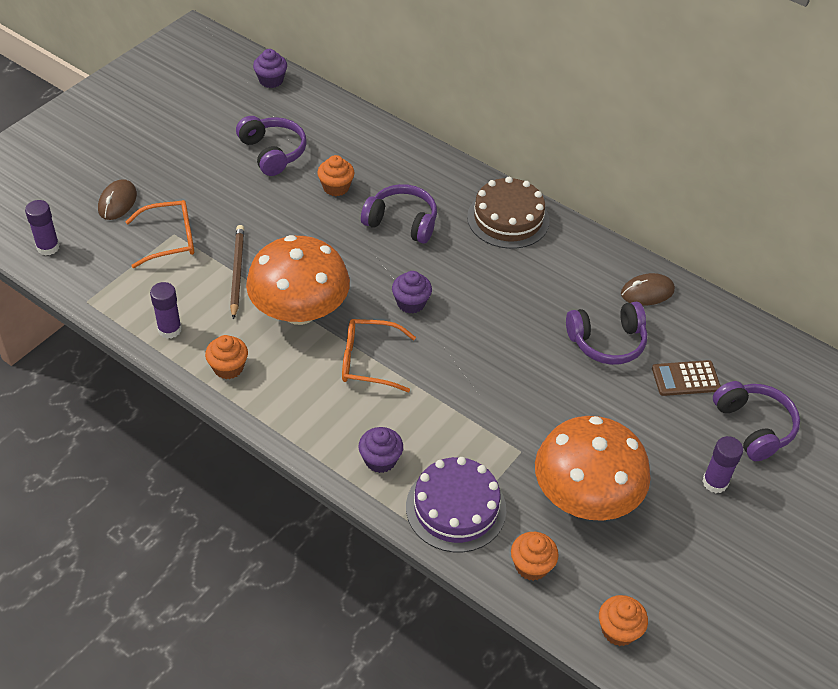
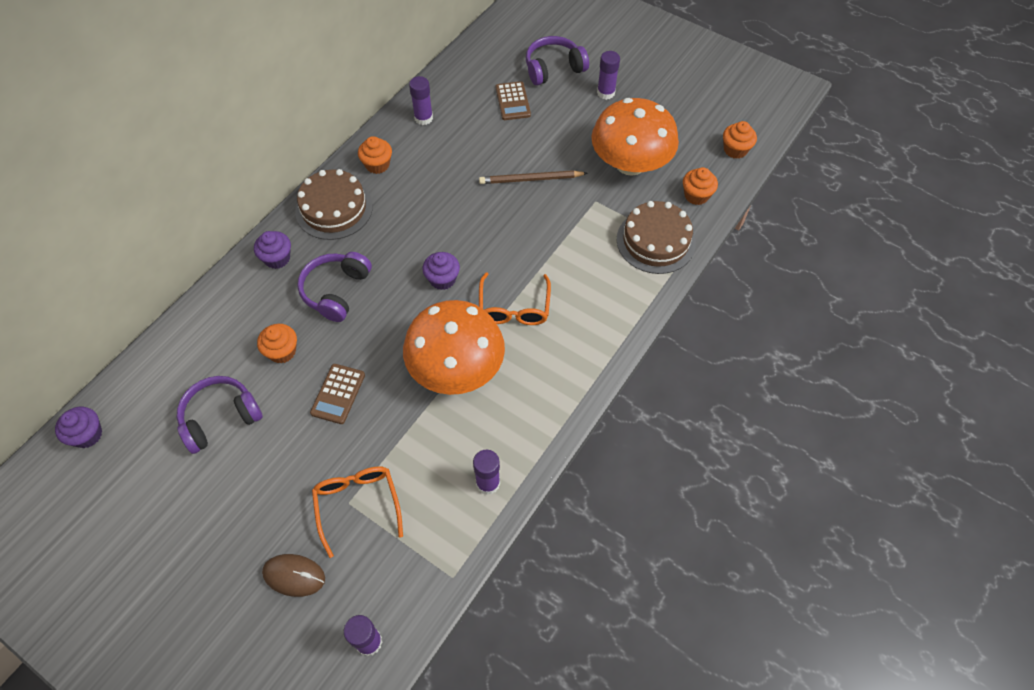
camera: 90 degrees left, 10 degrees up
orange cupcake [205,335,248,379] -> orange cupcake moved to [358,136,392,174]
brown pencil [230,225,244,320] -> brown pencil moved to [479,170,588,184]
purple cupcake [358,427,403,473] -> purple cupcake moved to [254,231,291,269]
purple cake [406,457,506,552] -> brown cake [617,201,696,274]
purple headphones [566,302,647,365] -> none
brown mouse [621,273,675,306] -> purple glue stick [409,76,433,125]
none -> brown calculator [310,364,365,424]

